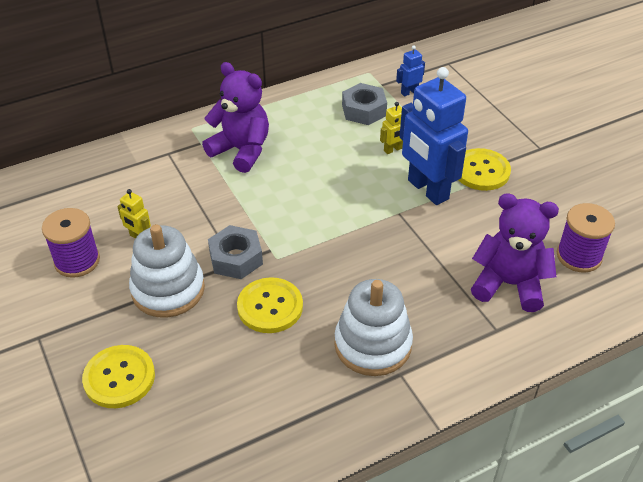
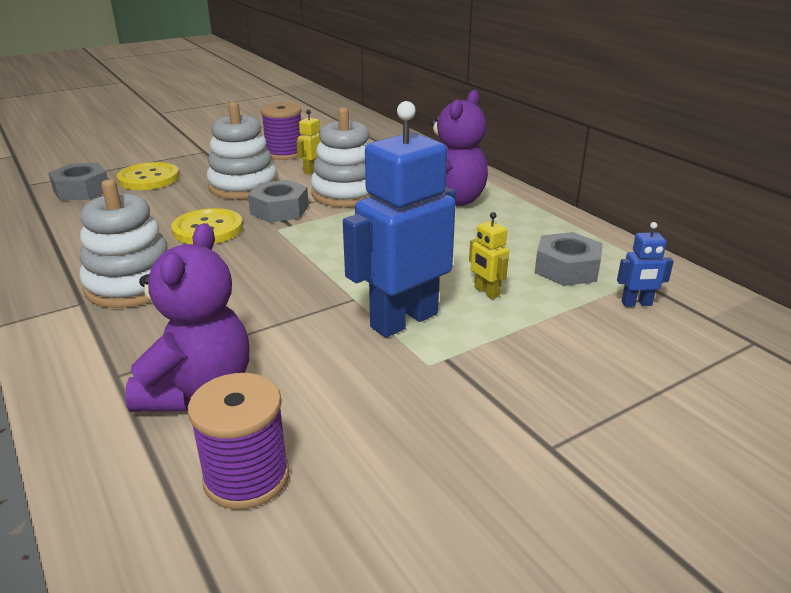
camera: 85 degrees right, 15 degrees down
blue robot [396,45,425,96] -> blue robot turned 120 degrees clockwise [617,222,674,307]
yellow button [459,148,511,191] -> none
none -> grey nut [48,163,108,201]
none -> white stacking toy [311,107,373,207]

